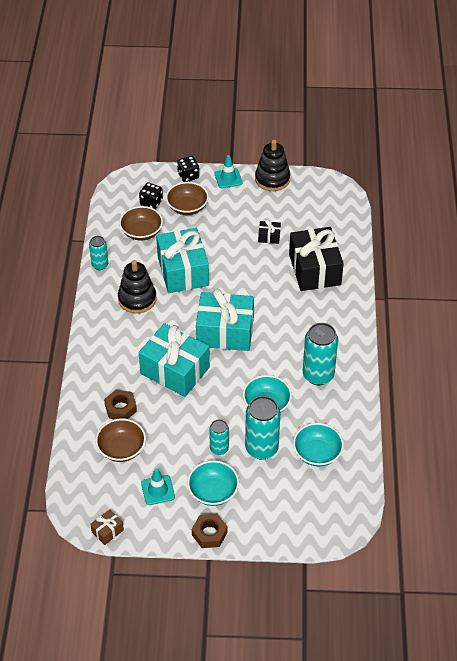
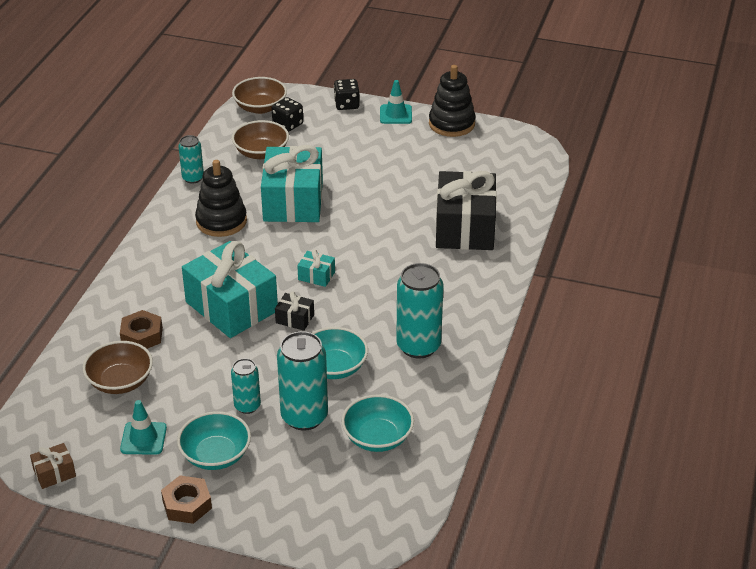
camera: 15 degrees right, 10 degrees down
brown bowl [166,182,209,215] -> brown bowl moved to [232,77,287,114]
turquoise gift [196,289,254,351] -> turquoise gift [297,249,335,287], size x0.42
black gift [258,219,281,244] -> black gift moved to [275,292,314,331]

